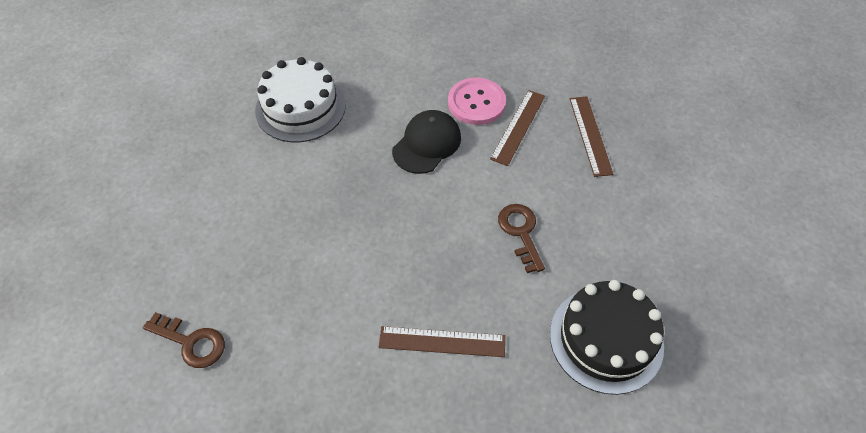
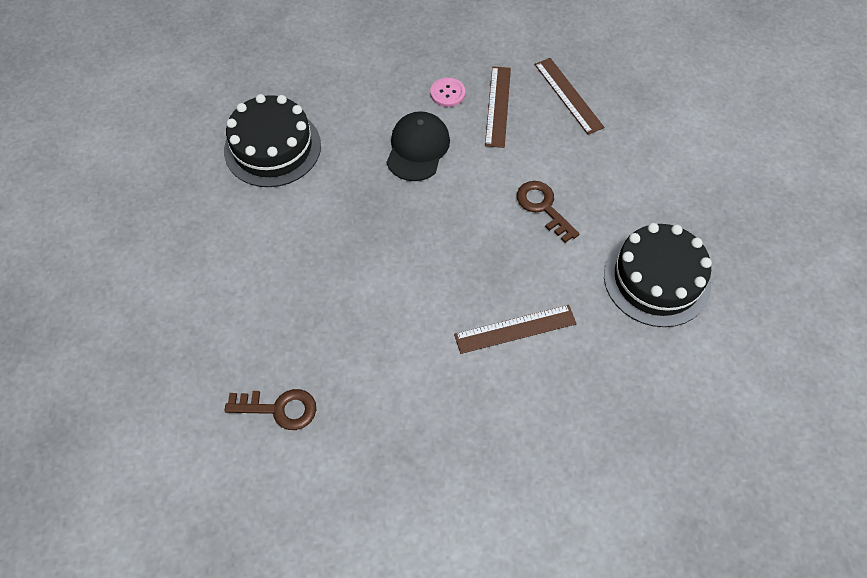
camera: 20 degrees left, 5 degrees up
white cake [255,57,346,143] -> black cake [224,94,321,187]
pink button [448,78,506,125] -> pink button [430,78,465,107], size x0.58

